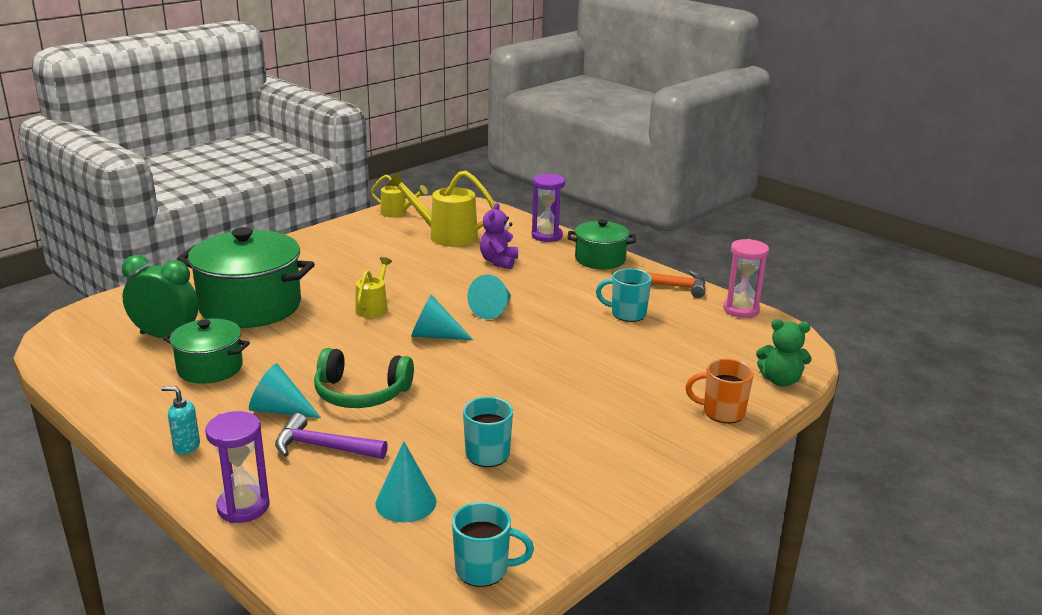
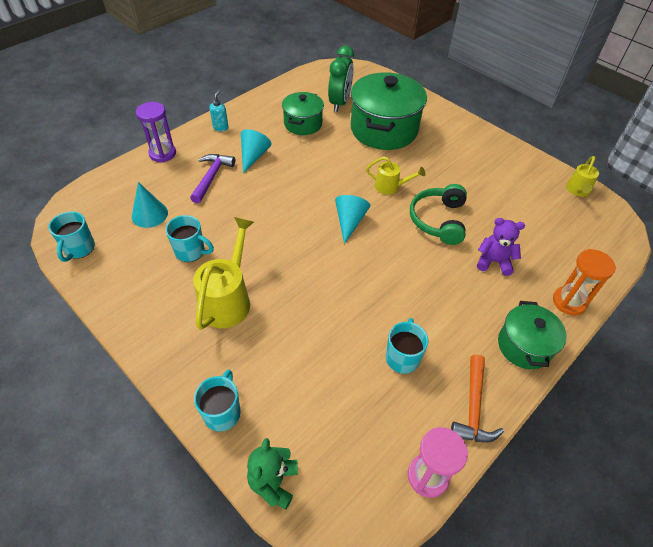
camera: 90 degrees right, 25 degrees up
green headphones [314,348,414,408] -> green headphones moved to [410,184,467,245]
yellow watering can [387,171,495,247] -> yellow watering can moved to [193,217,254,330]
turquoise cone [468,275,511,319] -> none
purple hourglass [532,174,565,242] -> orange hourglass [553,249,616,315]
orange mug [685,359,754,423] -> turquoise mug [194,369,241,432]

